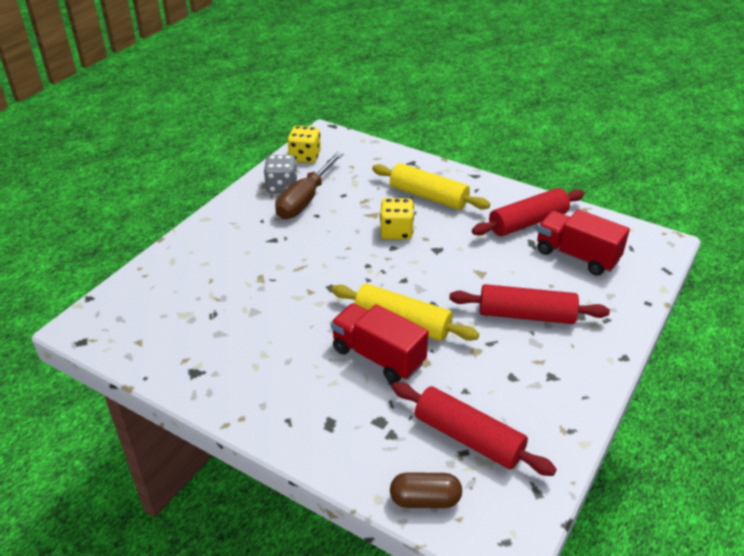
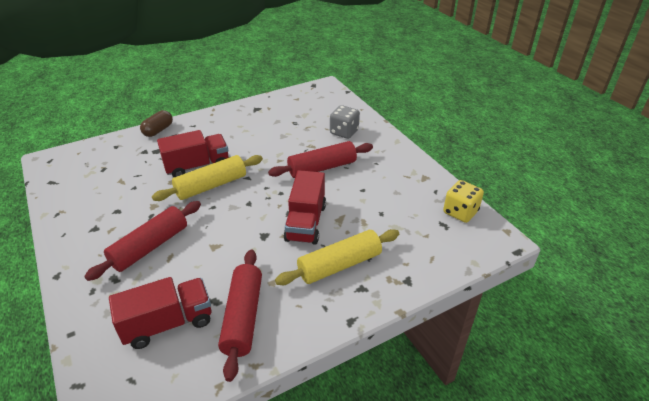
camera: 120 degrees right, 0 degrees up
grey dice [264,155,297,193] -> grey dice moved to [330,105,360,139]
brown screwdriver [275,152,343,219] -> none
yellow dice [380,198,414,240] -> red truck [284,170,326,245]
brown capsule [390,472,462,508] -> brown capsule moved to [140,110,173,137]
red rolling pin [392,382,557,476] -> red rolling pin moved to [268,141,373,178]

